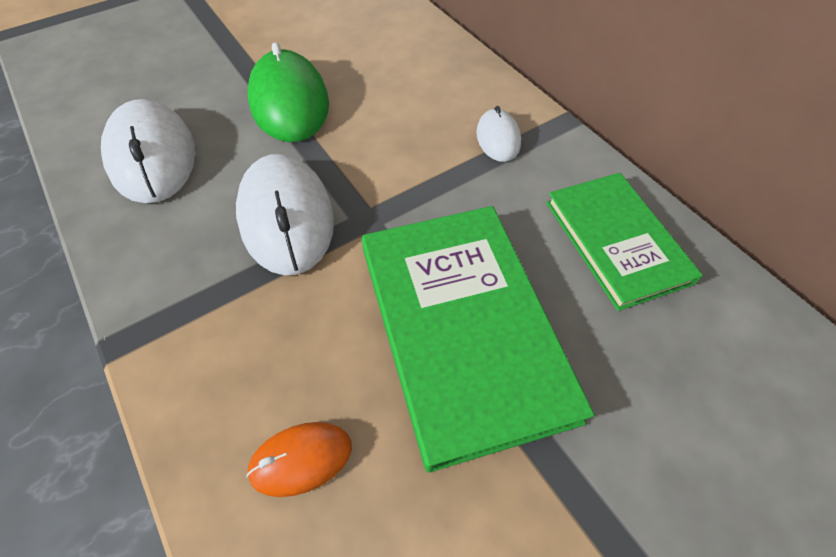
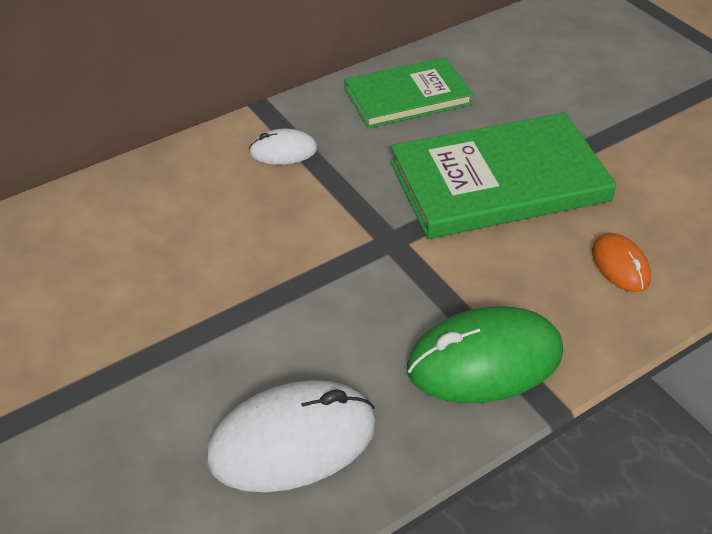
camera: 90 degrees left, 10 degrees down
white mouse [236,154,334,275] -> none
green mouse [248,42,329,142] -> green mouse moved to [407,306,563,403]

